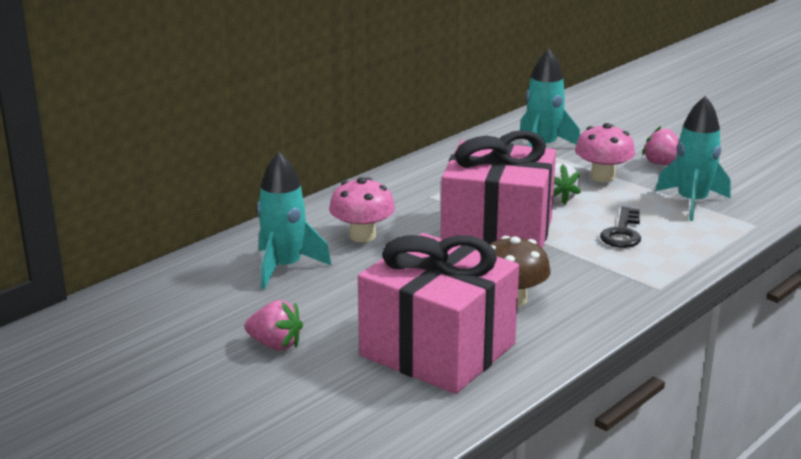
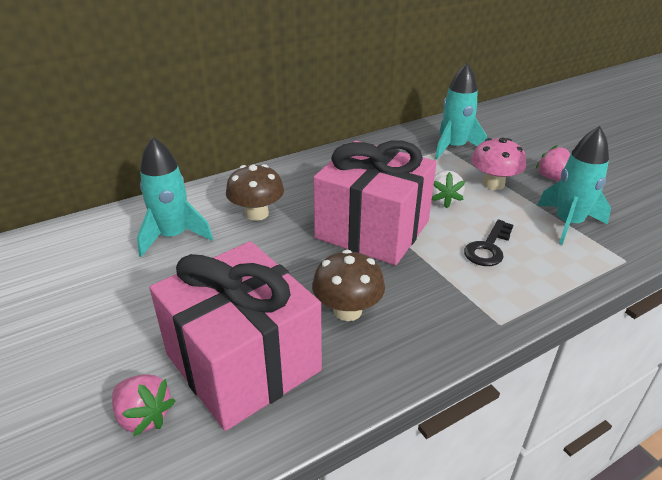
camera: 15 degrees right, 10 degrees up
pink strawberry [245,300,303,350] -> pink strawberry moved to [112,374,175,437]
pink mushroom [329,177,395,242] -> brown mushroom [226,164,284,221]

